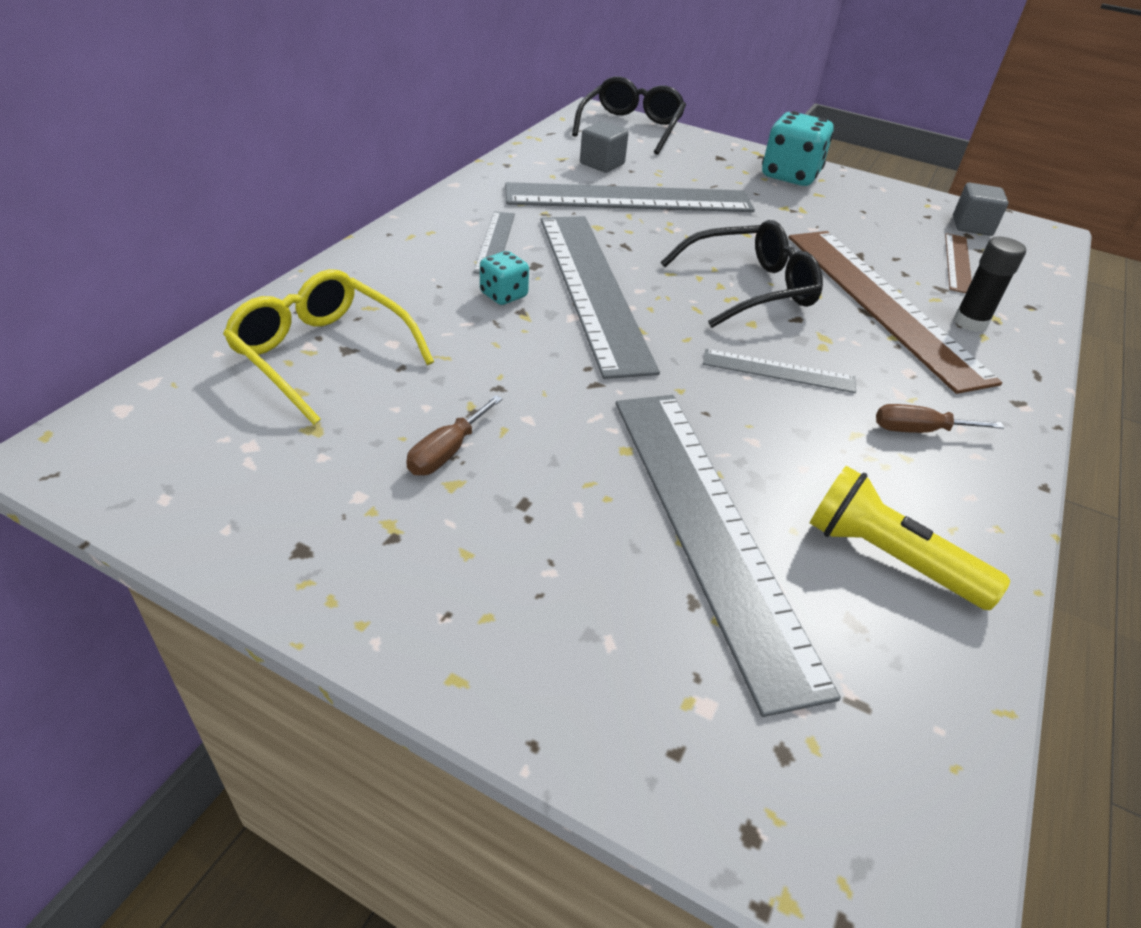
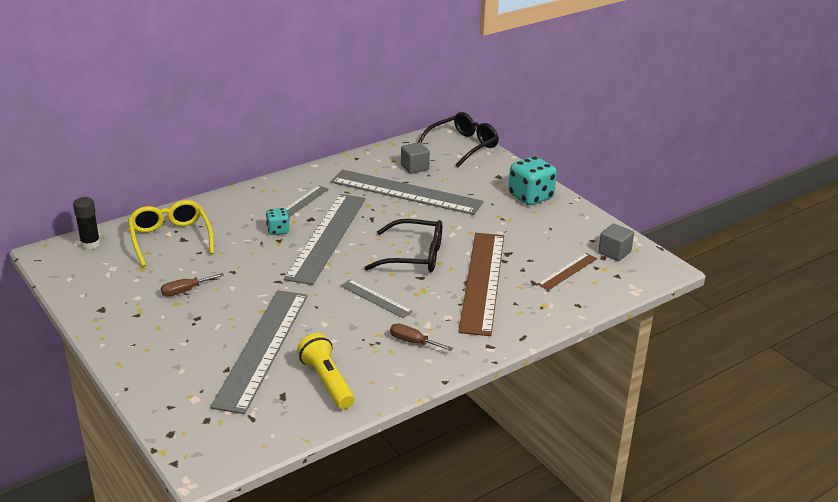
camera: 30 degrees right, 10 degrees down
black glue stick [954,237,1026,332] -> black glue stick moved to [73,197,100,250]

